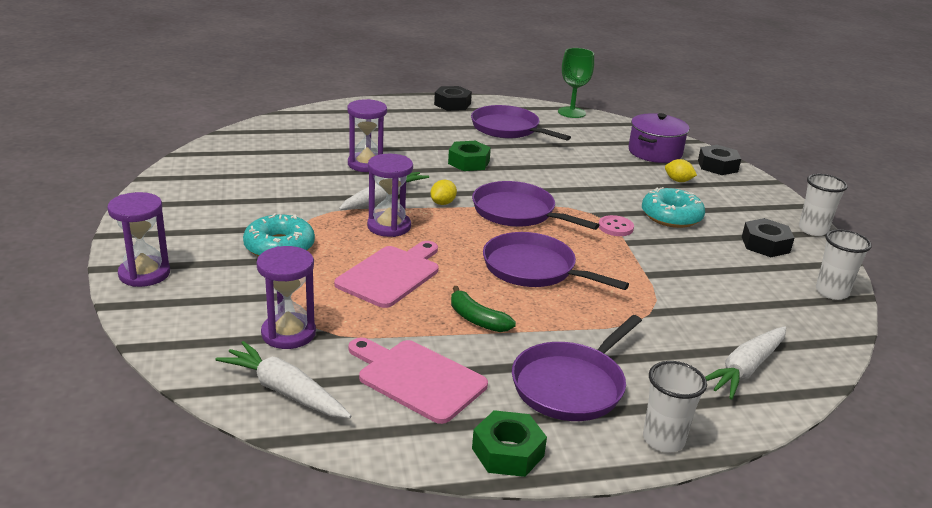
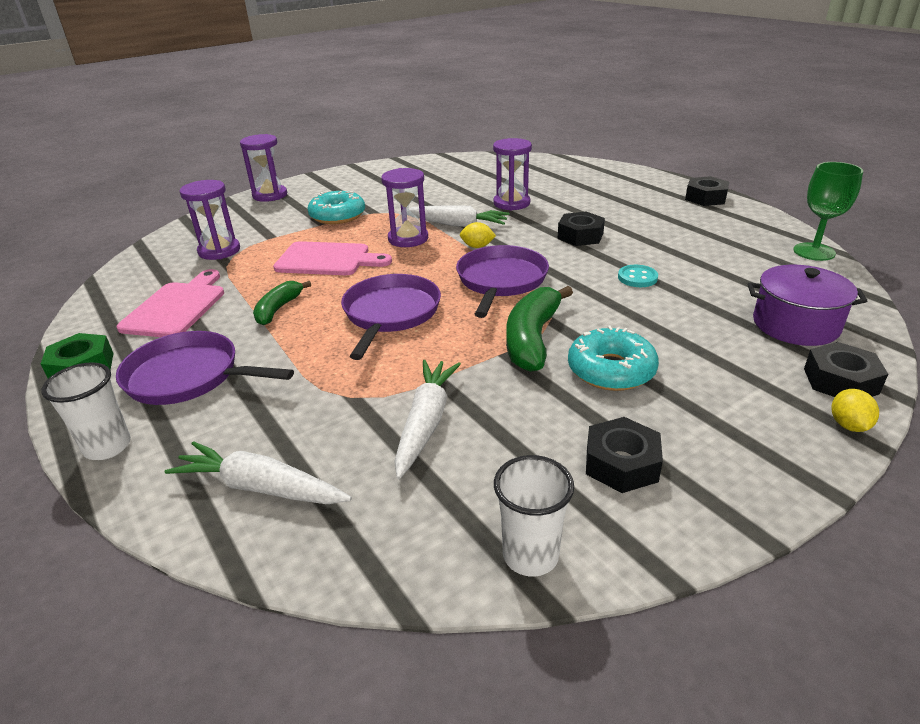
camera: 70 degrees right, 5 degrees up
white carrot [215,341,351,418] -> white carrot moved to [394,360,461,479]
green nut [448,141,491,171] -> black nut [558,211,605,246]
purple pan [471,105,571,141] -> none
pink button [599,215,634,236] -> green banana [506,286,573,372]
yellow lemon [665,159,697,182] -> yellow lemon moved to [832,389,879,432]
white cup [799,174,848,236] -> none
none -> turquoise button [618,265,658,287]

